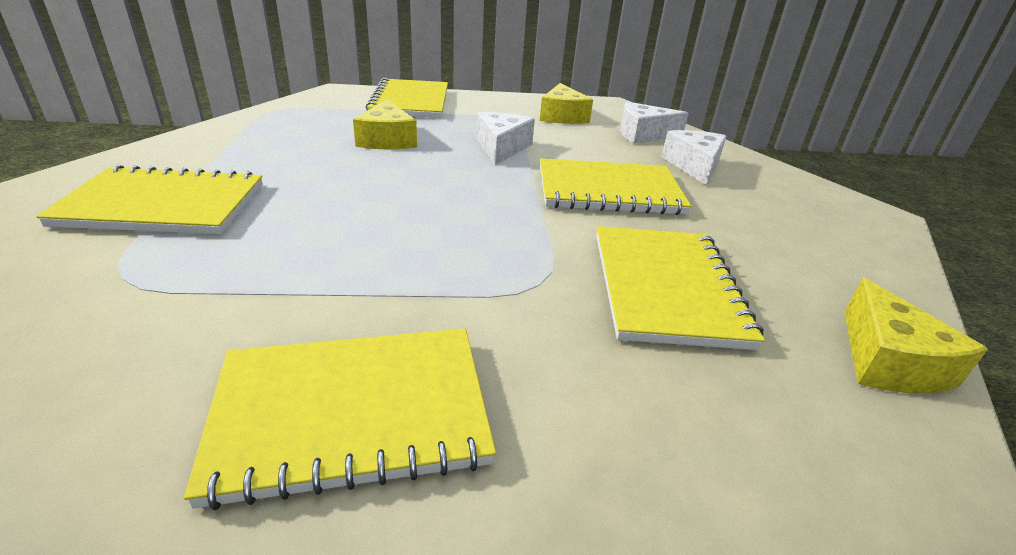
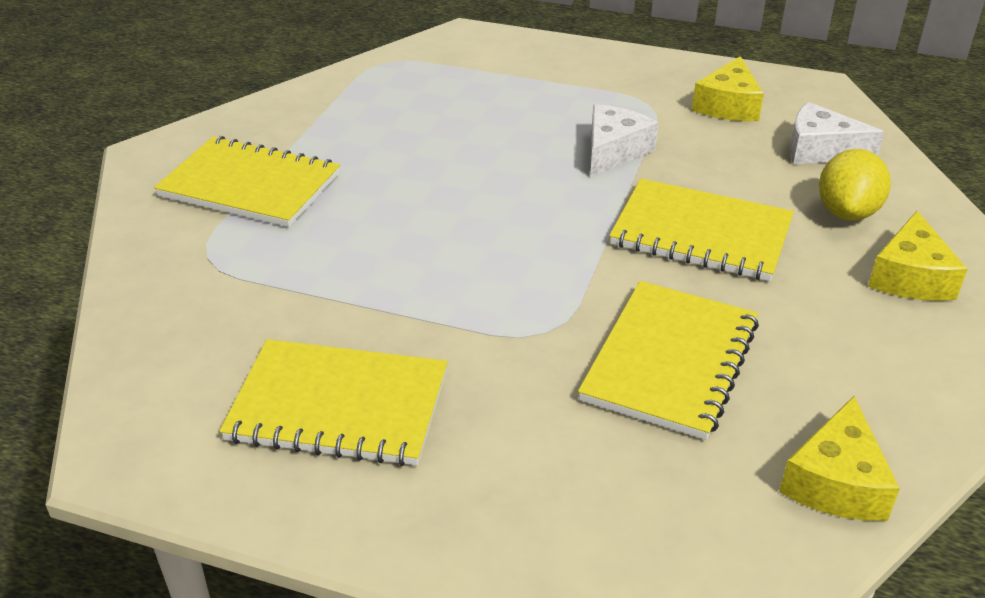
camera: 25 degrees right, 5 degrees up
yellow cheese [353,99,417,149] -> yellow cheese moved to [868,211,968,301]
yellow notebook [366,78,448,118] -> none
white cheese [662,130,726,185] -> yellow lemon [819,149,891,220]

